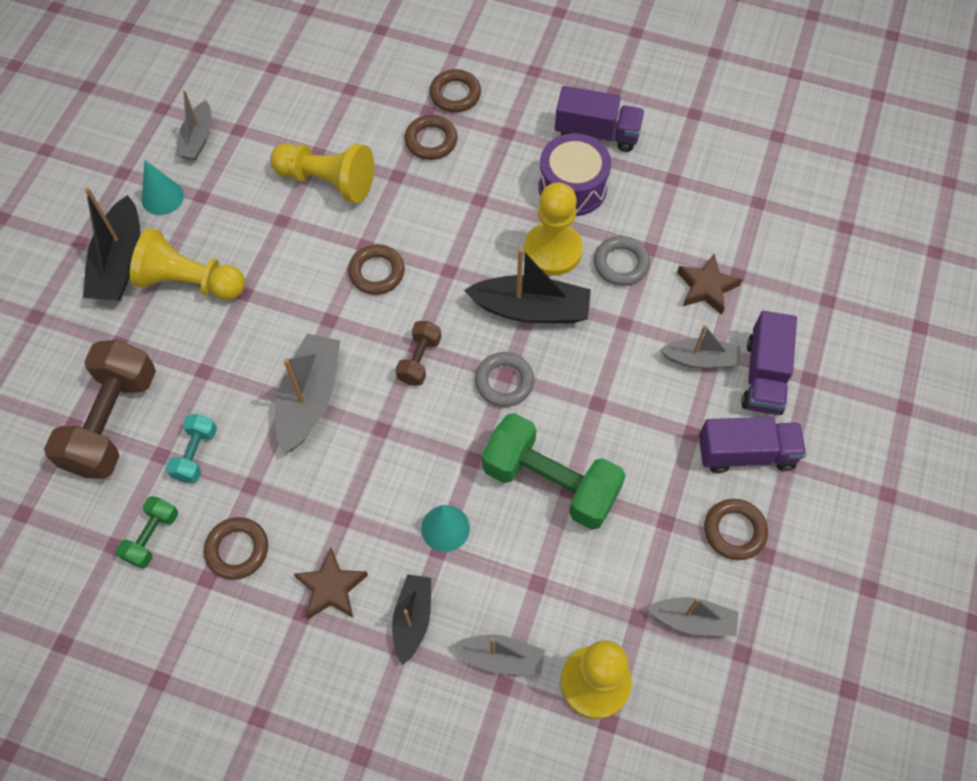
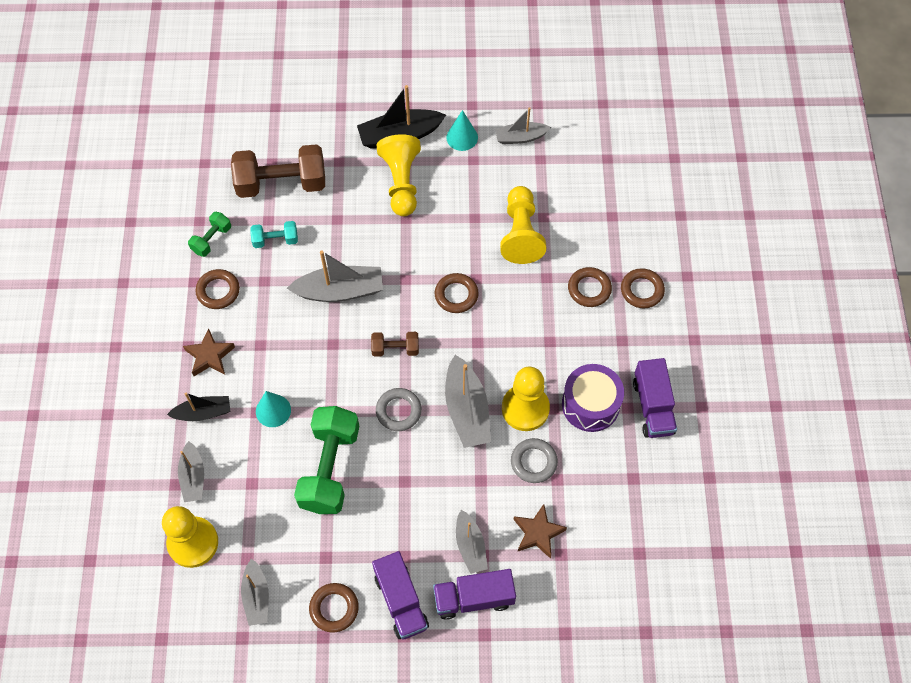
camera: 70 degrees right, 0 degrees up
green dumbbell [116,496,178,569] -> green dumbbell turned 60 degrees counterclockwise [188,212,231,257]
black boat [464,248,591,323] -> grey boat [445,355,491,448]

